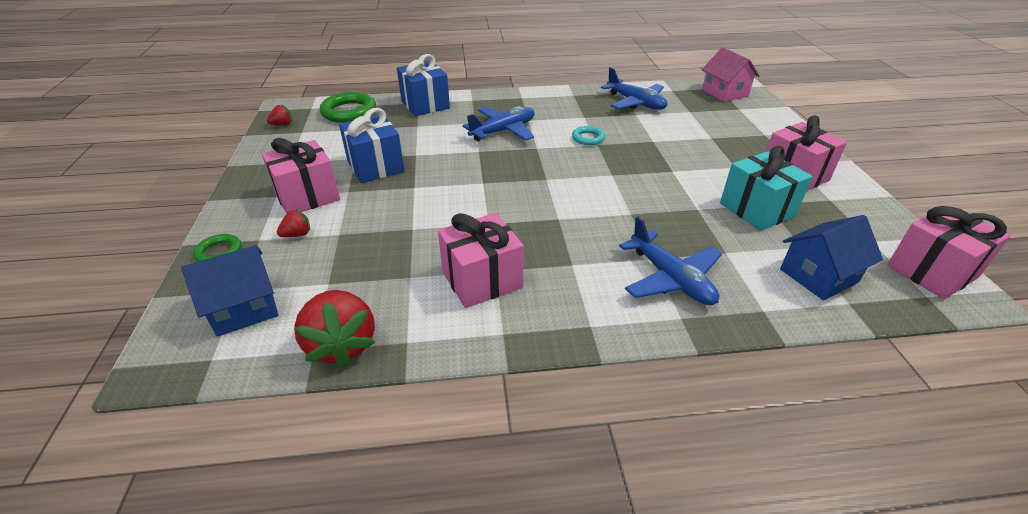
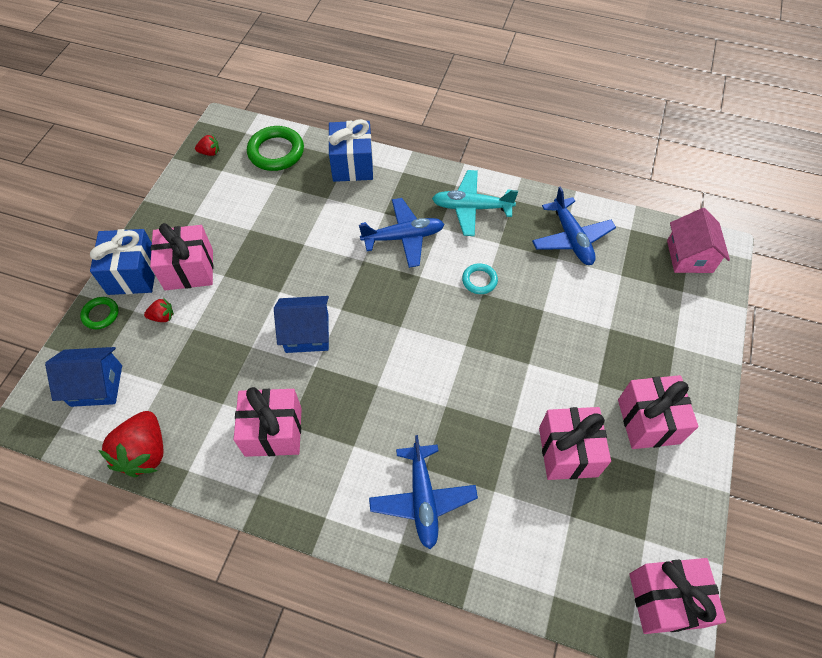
camera: 25 degrees right, 20 degrees up
blue gift [339,108,404,183] -> blue gift moved to [90,229,155,295]
turquoise gift [720,146,813,231] -> pink gift [539,407,611,480]
blue house [780,215,883,300] -> blue house moved to [274,296,329,353]
none -> turquoise plane [432,170,518,236]

